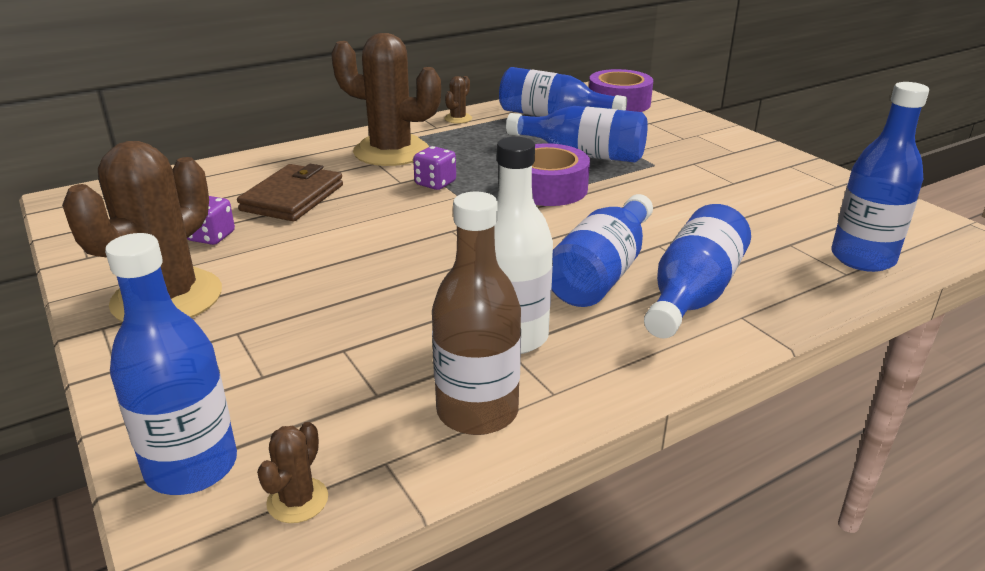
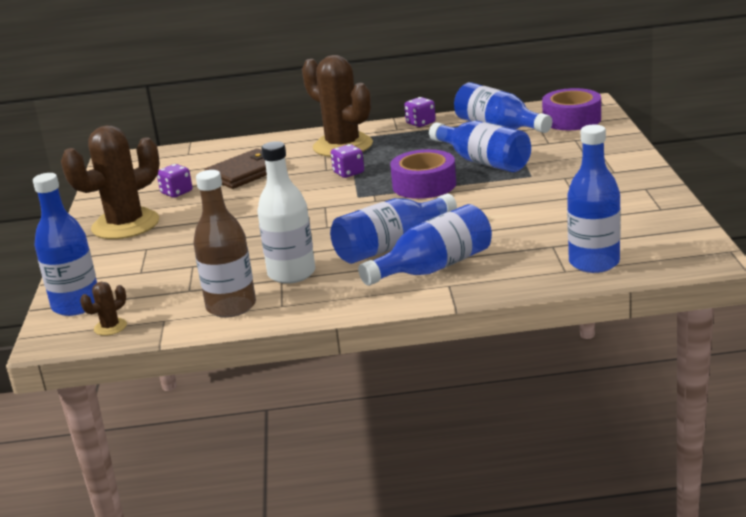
camera: 30 degrees right, 5 degrees down
brown cactus [444,76,472,124] -> purple dice [404,97,436,127]

